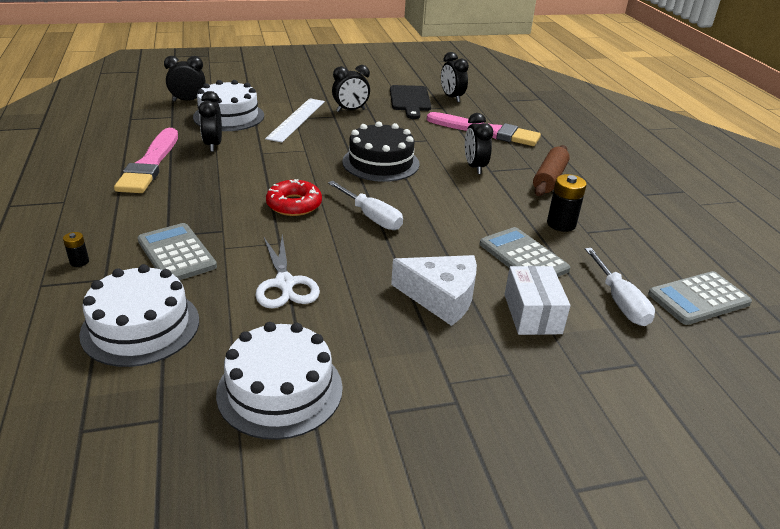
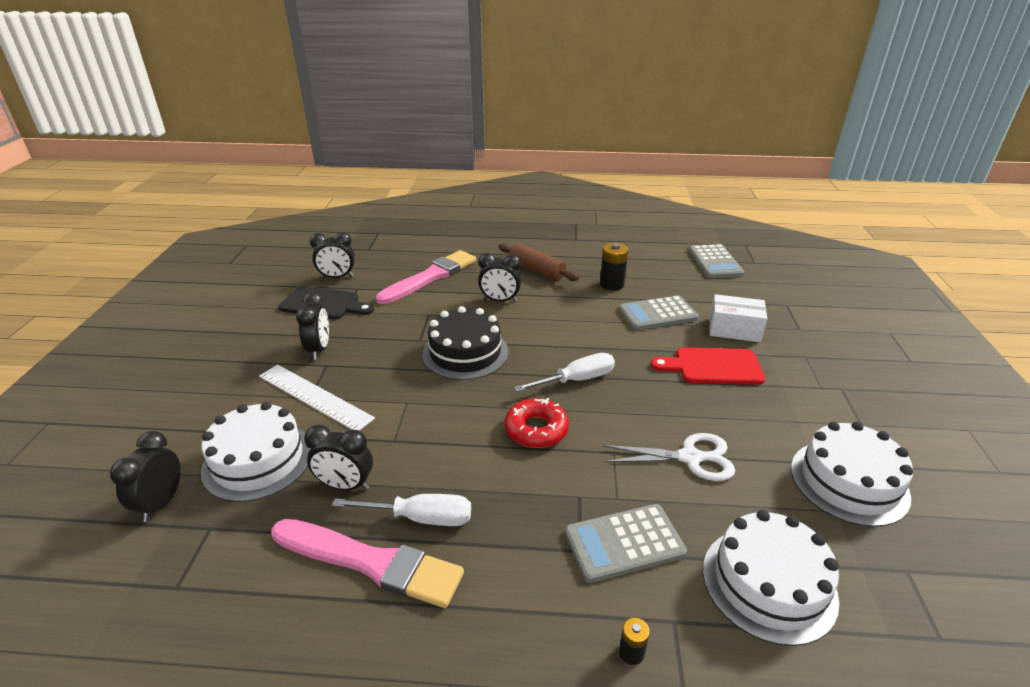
camera: 70 degrees left, 0 degrees up
white cheese [391,255,477,326] -> red cutting board [651,348,766,385]
white screwdriver [585,248,655,326] -> white screwdriver moved to [332,494,471,526]

